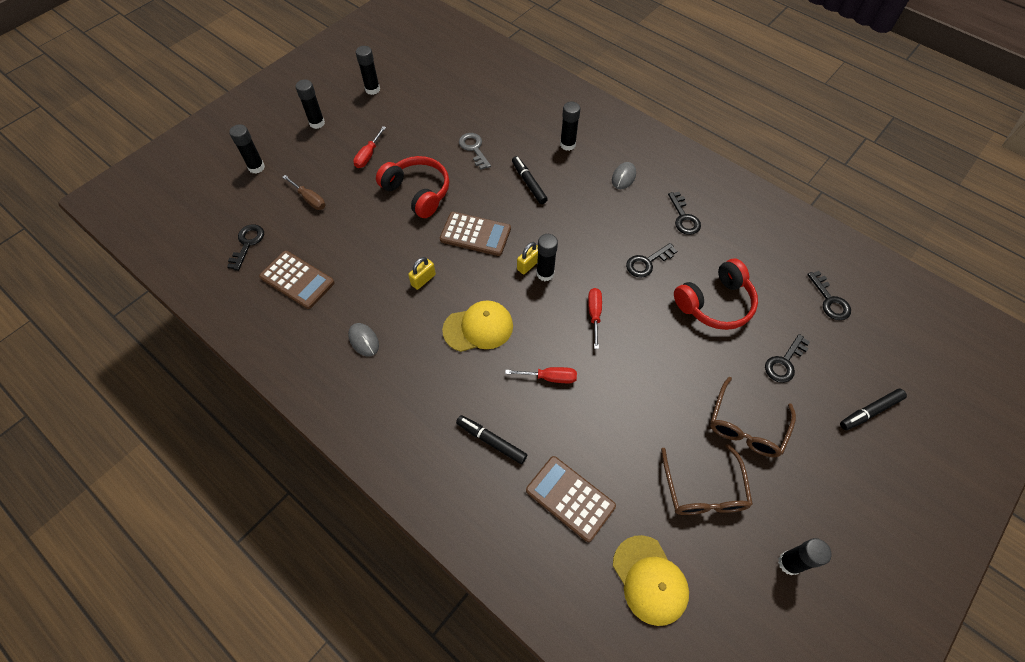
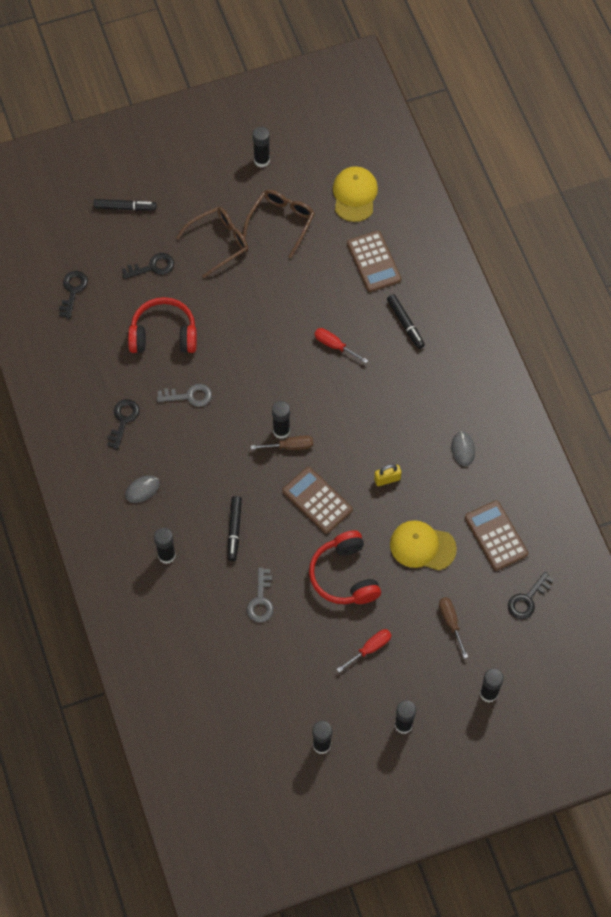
camera: 150 degrees left, 5 degrees up
yellow cap [442,301,513,352] -> yellow cap moved to [390,520,457,570]
yellow padlock [517,242,538,274] -> brown screwdriver [251,435,313,450]
red screwdriver [588,288,602,349] -> none
black key [626,243,677,277] -> grey key [157,384,212,407]

